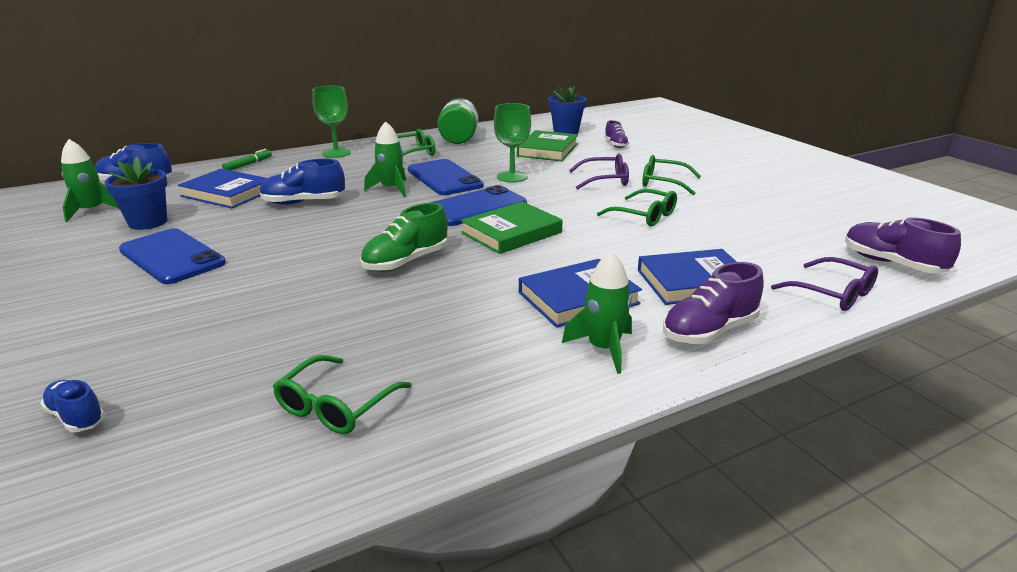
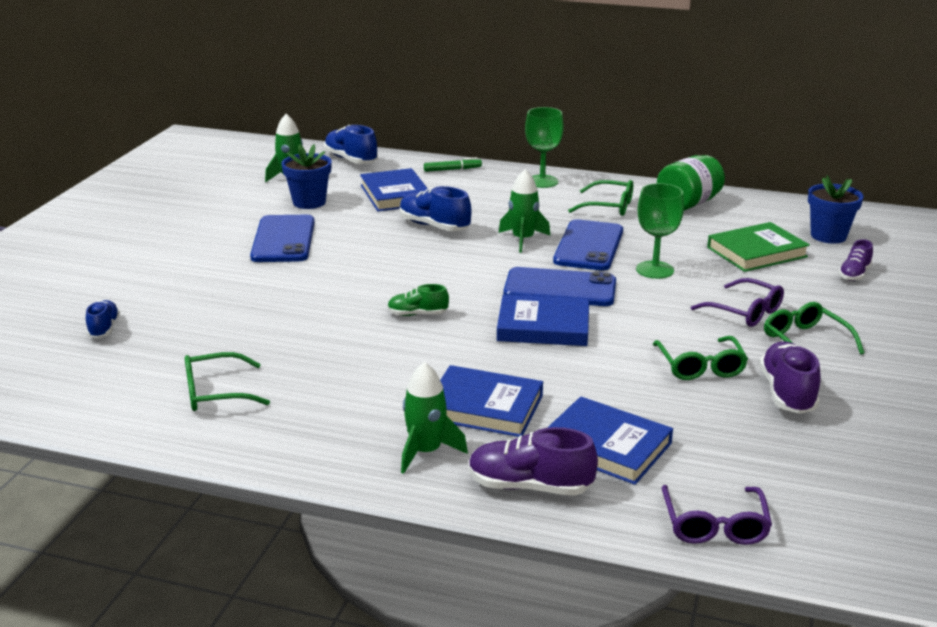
camera: 45 degrees right, 0 degrees up
green shoe [360,203,447,272] -> green shoe [387,284,449,316], size x0.61
green book [461,201,563,254] -> blue book [497,295,589,346]
purple shoe [845,217,961,274] -> purple shoe moved to [759,342,821,414]

